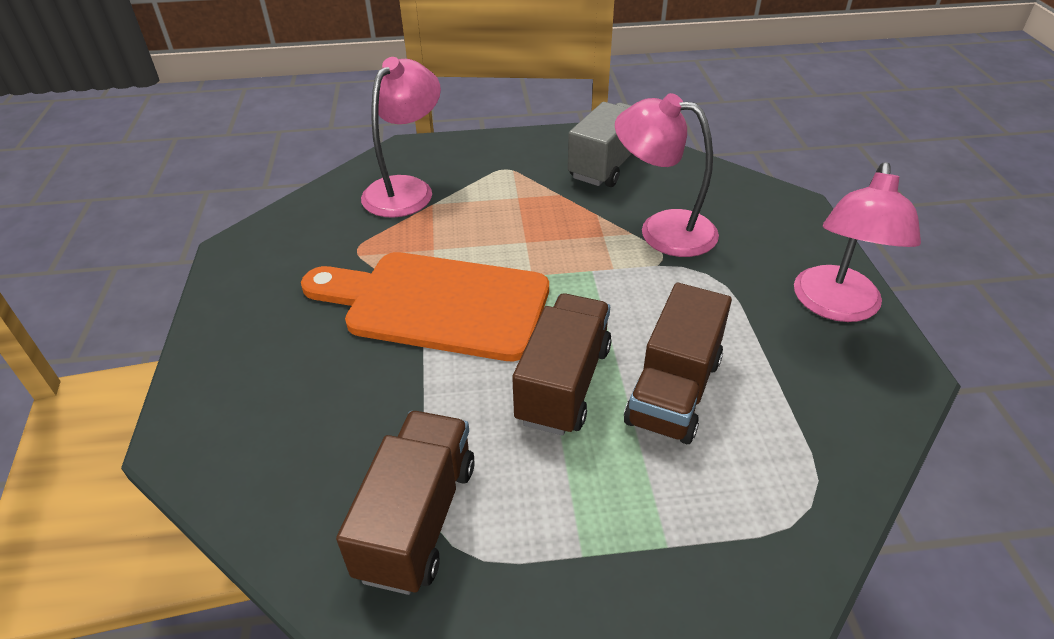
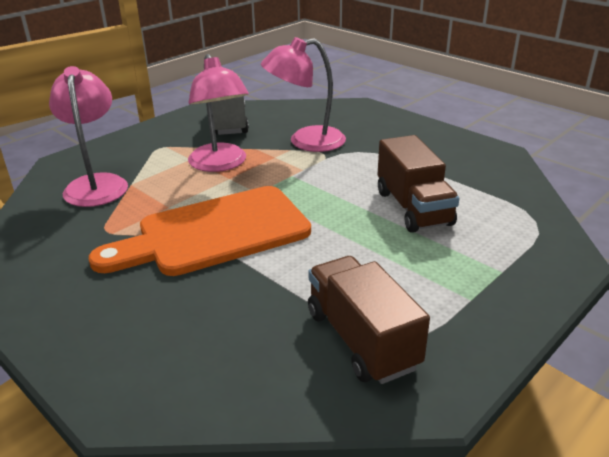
camera: 40 degrees left, 10 degrees down
brown truck [512,293,612,436] -> none
pink lamp [794,162,921,322] -> pink lamp moved to [188,54,249,172]

